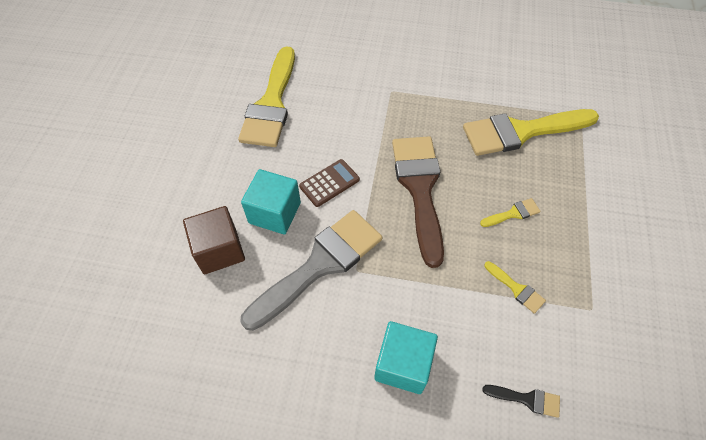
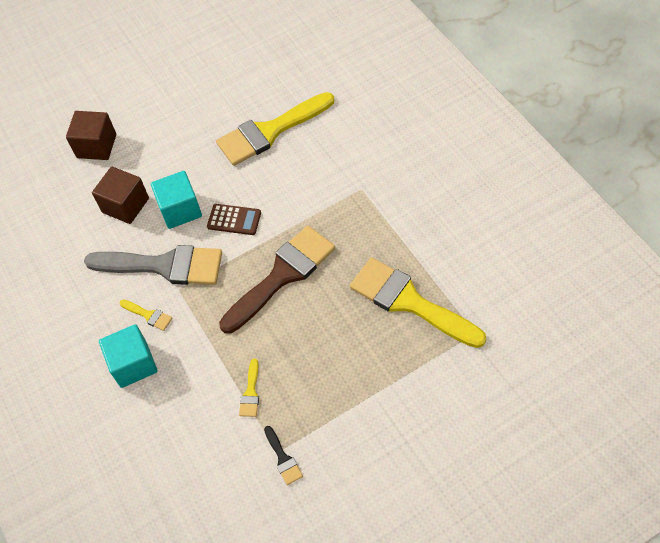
camera: 55 degrees right, 0 degrees up
yellow brush [480,198,541,227] -> yellow brush moved to [120,299,172,331]
black brush [482,385,560,418] -> black brush moved to [264,426,303,485]
none -> brown cube [66,111,116,160]

